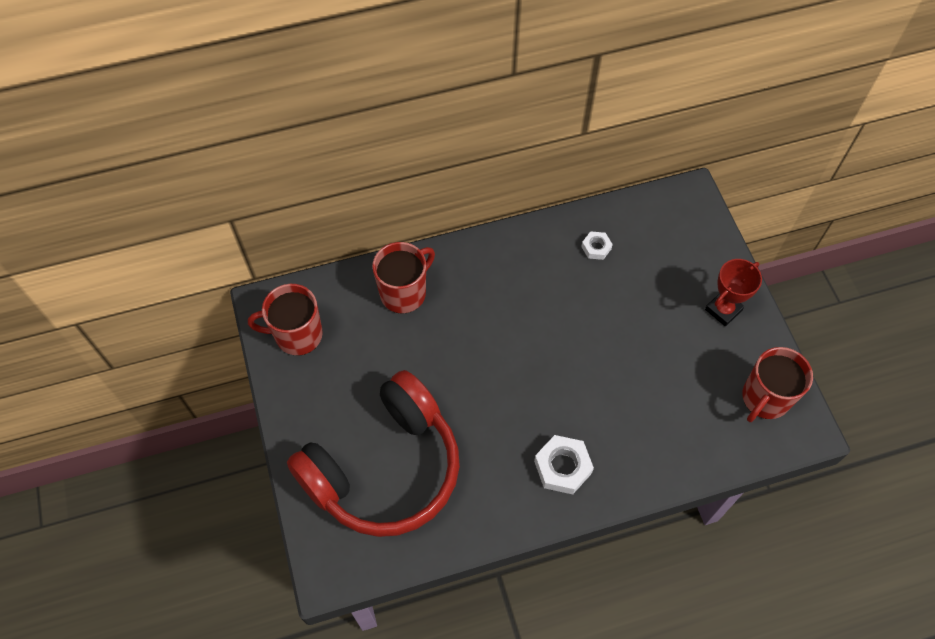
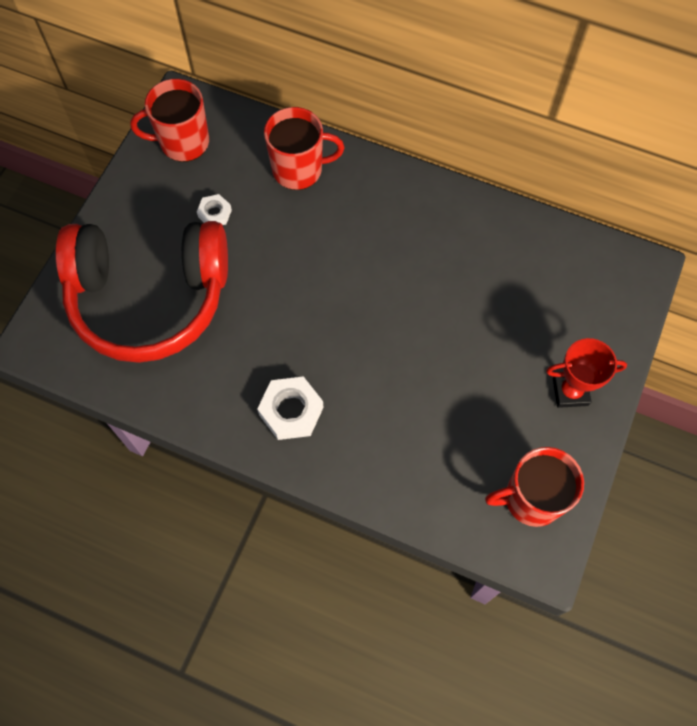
camera: 40 degrees right, 5 degrees up
red mug [248,284,323,356] -> red mug turned 45 degrees counterclockwise [130,79,209,162]
white nut [581,231,613,260] -> white nut moved to [197,194,232,225]

